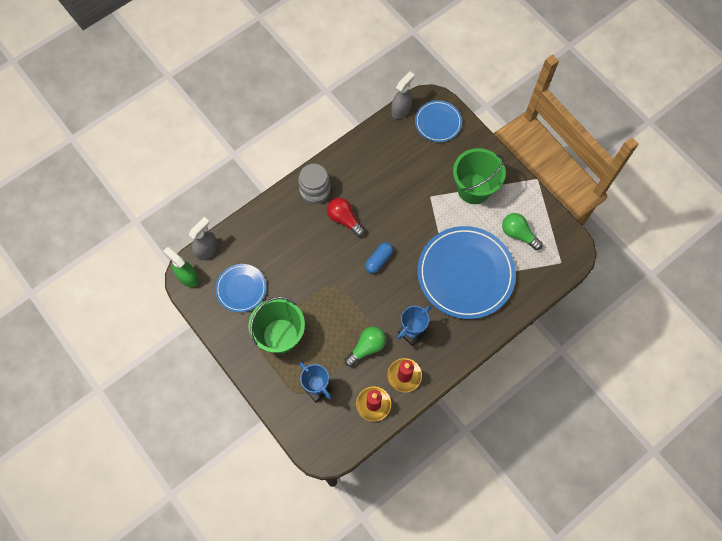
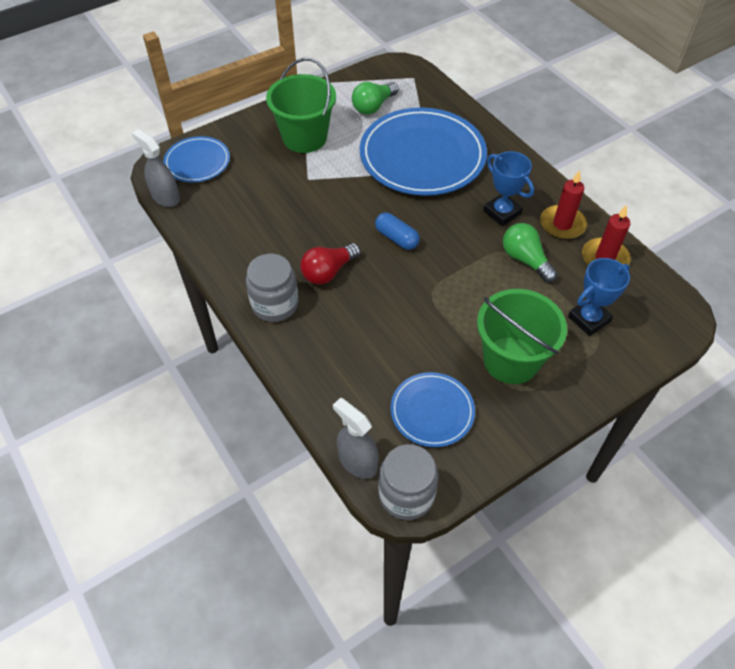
camera: 85 degrees left, 15 degrees down
green spray bottle [163,247,199,287] -> grey jar [378,444,439,520]

